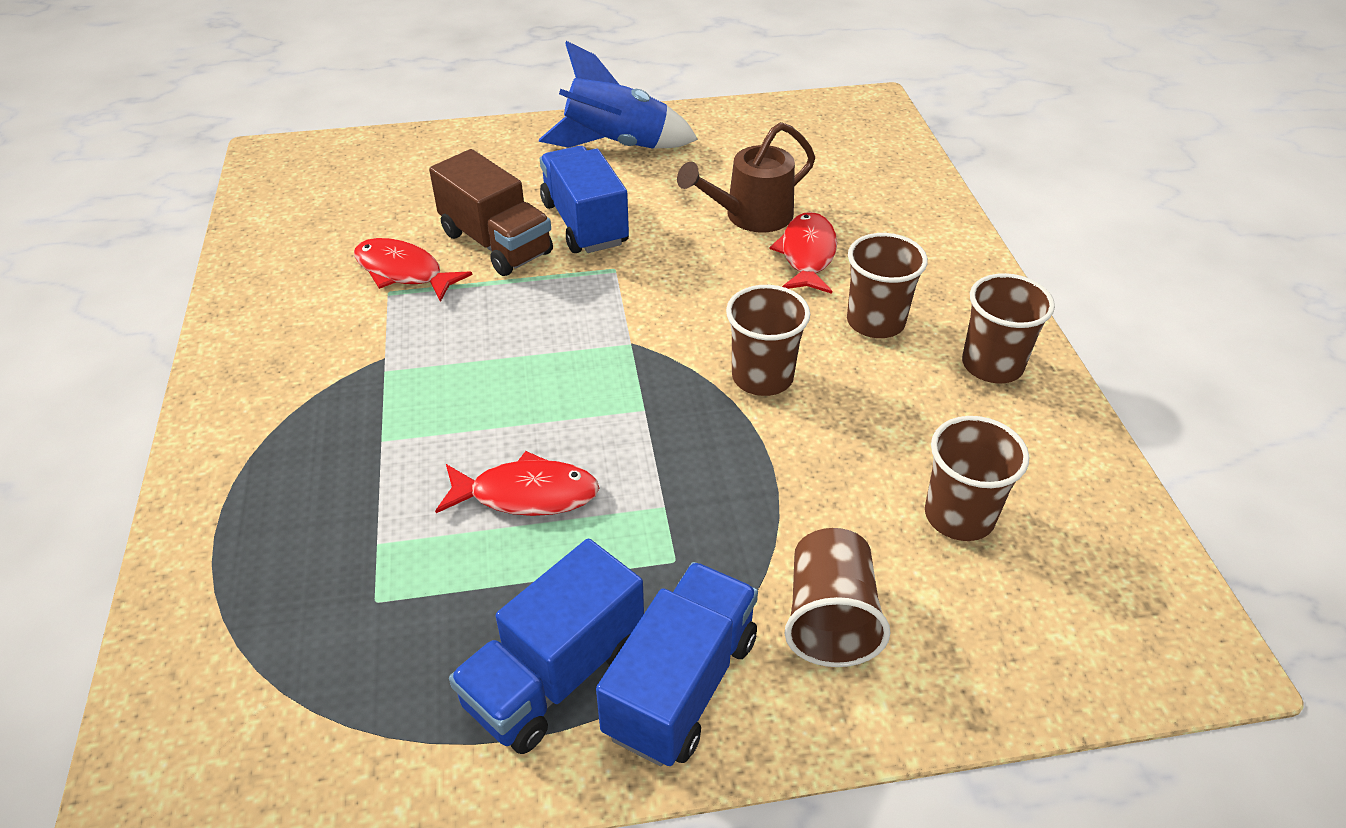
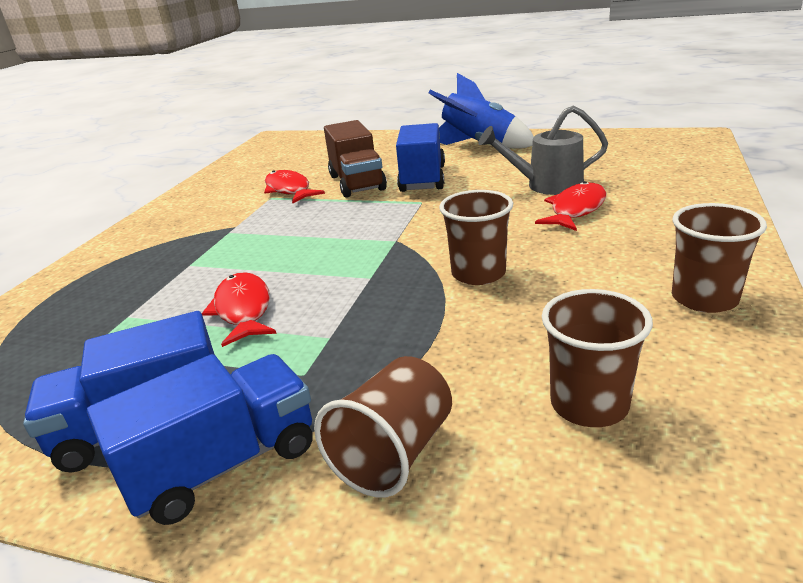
camera: 30 degrees right, 15 degrees down
red fish [435,451,599,516] -> red fish turned 135 degrees counterclockwise [202,272,277,347]
brown watering can [677,122,815,232] -> grey watering can [478,106,608,195]
brown cup [847,233,928,338] -> none

